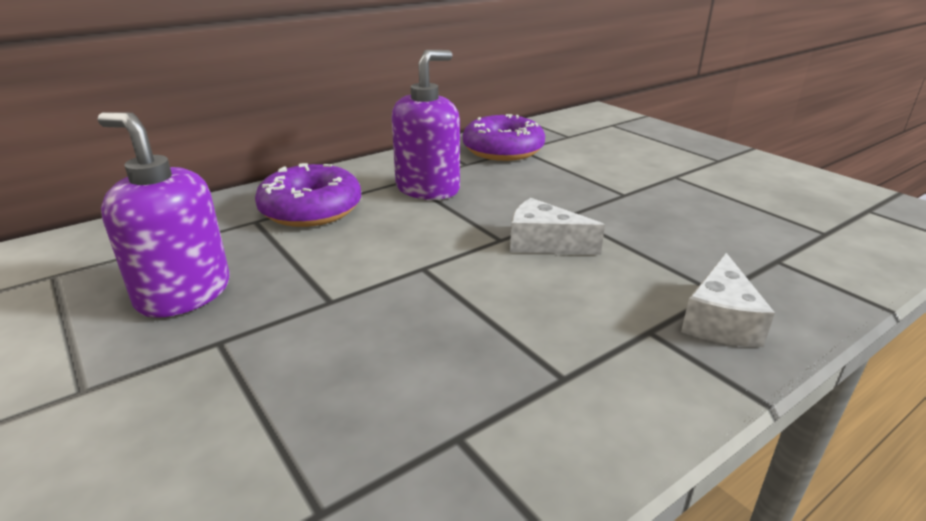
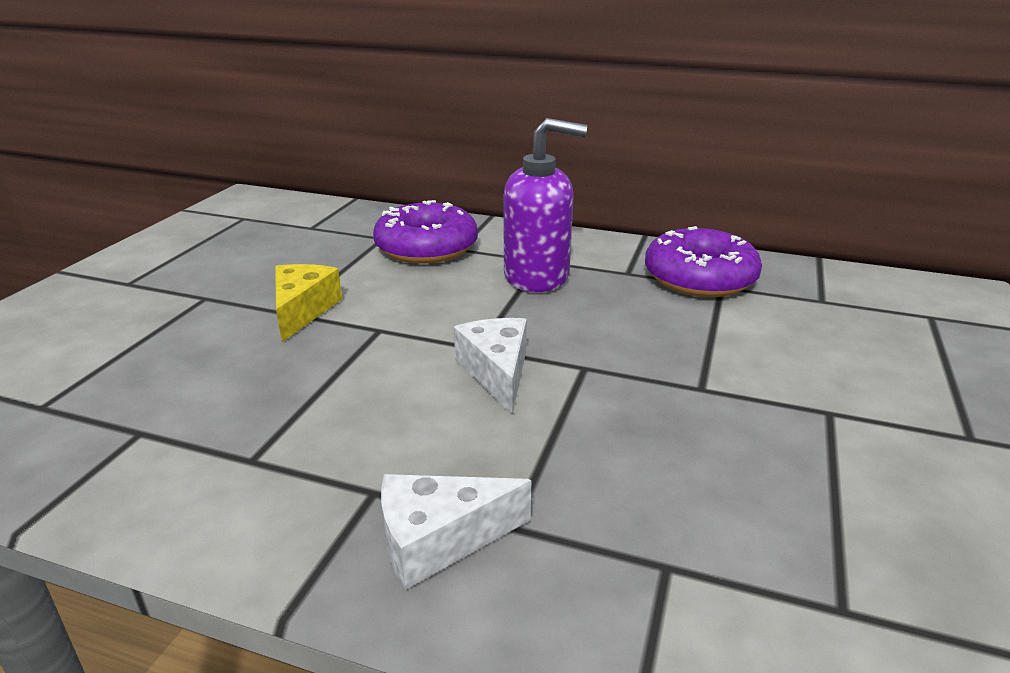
camera: 55 degrees right, 0 degrees up
purple soap dispenser [98,112,230,318] -> none
none -> yellow cheese [275,264,342,342]

